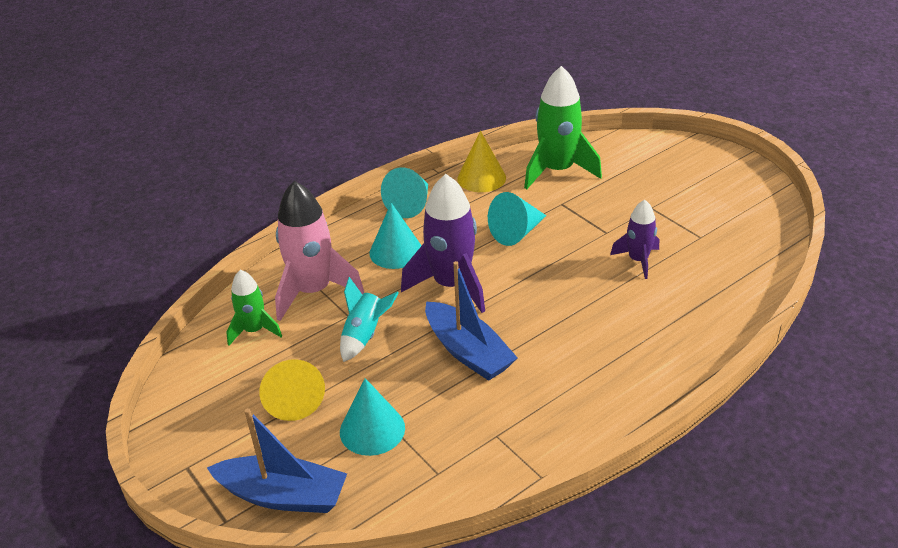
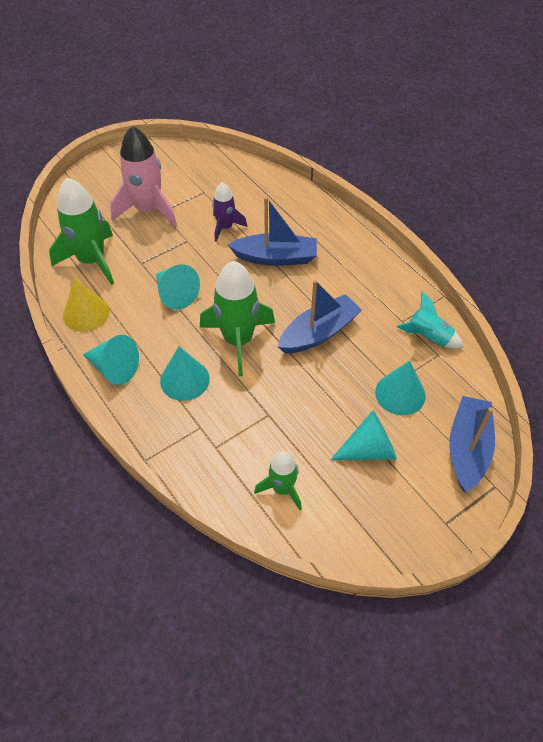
camera: 90 degrees left, 15 degrees up
yellow cone [259,359,325,421] -> turquoise cone [330,410,397,460]
pink rocket [275,181,364,321] -> pink rocket moved to [110,126,177,227]
turquoise rocket [340,277,399,362] -> turquoise rocket moved to [396,292,464,349]
purple rocket [401,174,485,313] -> green rocket [200,261,275,376]
none -> blue boat [228,197,317,266]

